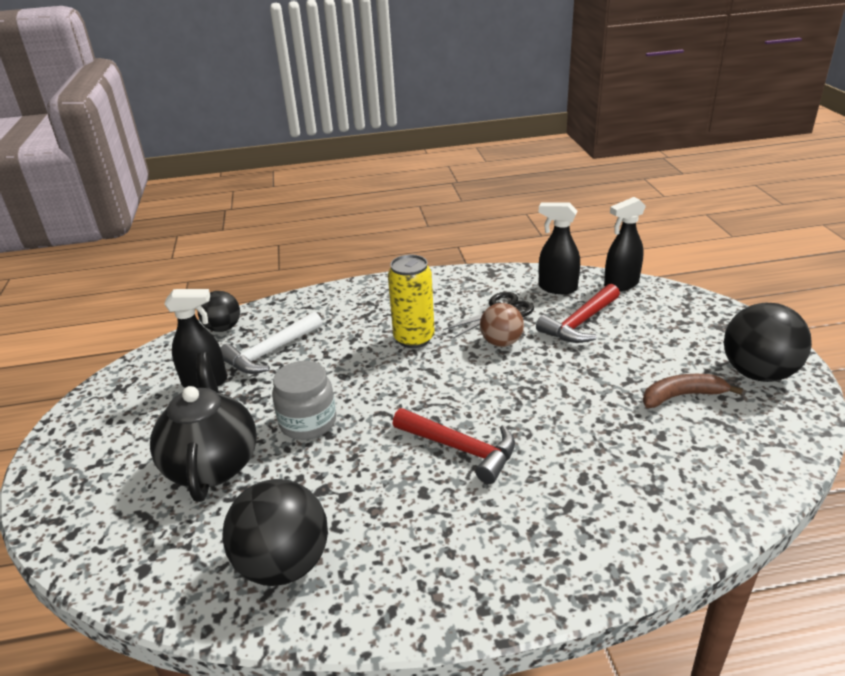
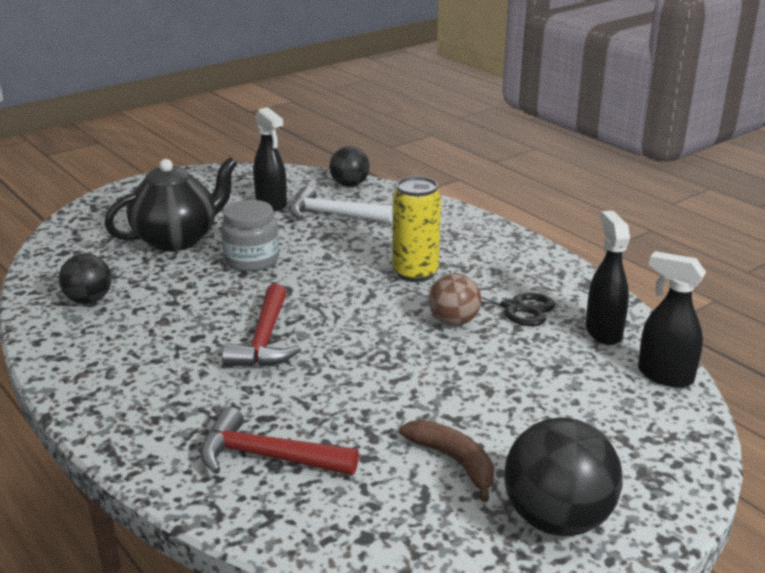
camera: 60 degrees right, 5 degrees down
black ball [222,479,328,586] -> black ball [59,253,112,304], size x0.61
red hammer [536,284,620,343] -> red hammer moved to [200,407,359,475]

